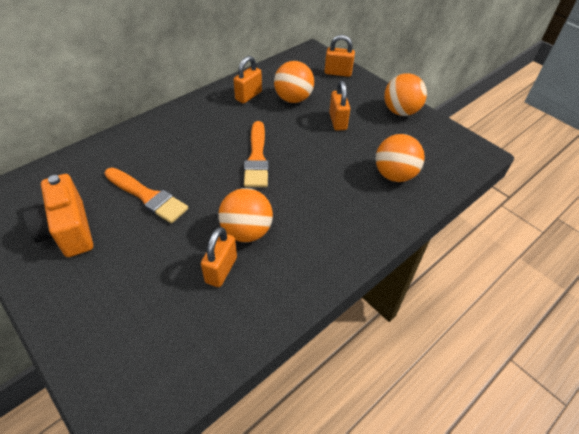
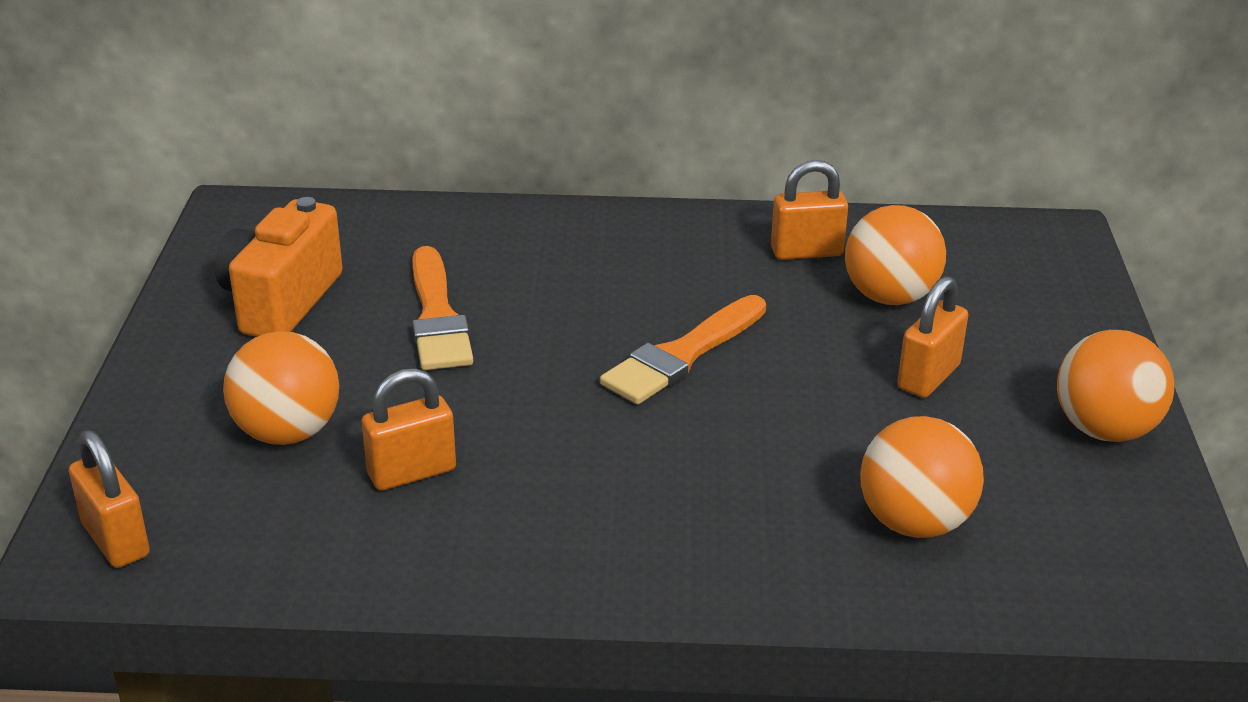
camera: 45 degrees right, 15 degrees down
orange ball [218,188,273,242] -> orange ball moved to [223,331,339,445]
orange padlock [324,35,355,77] -> orange padlock moved to [69,430,150,568]

